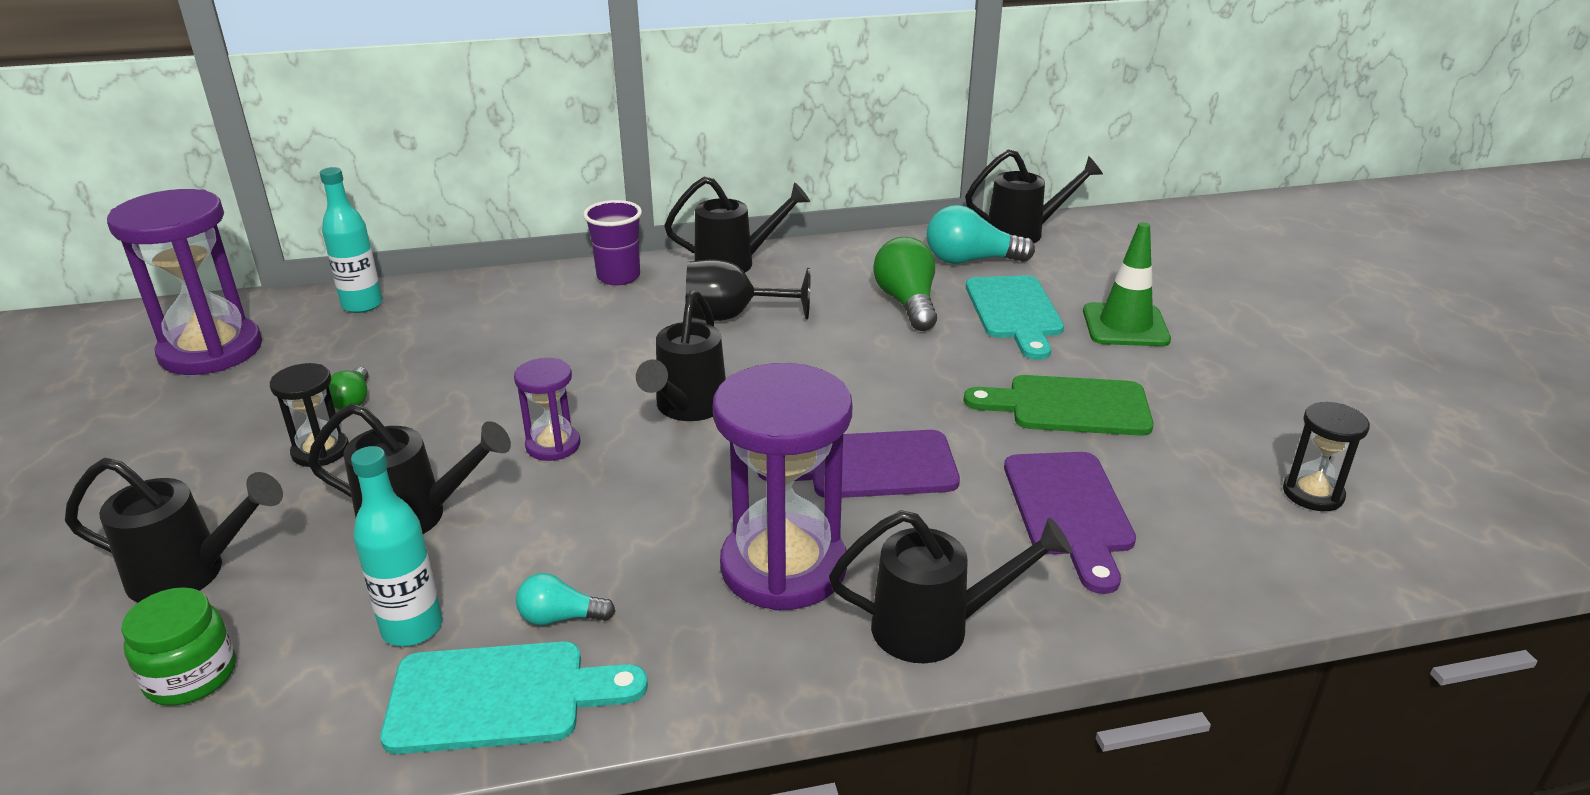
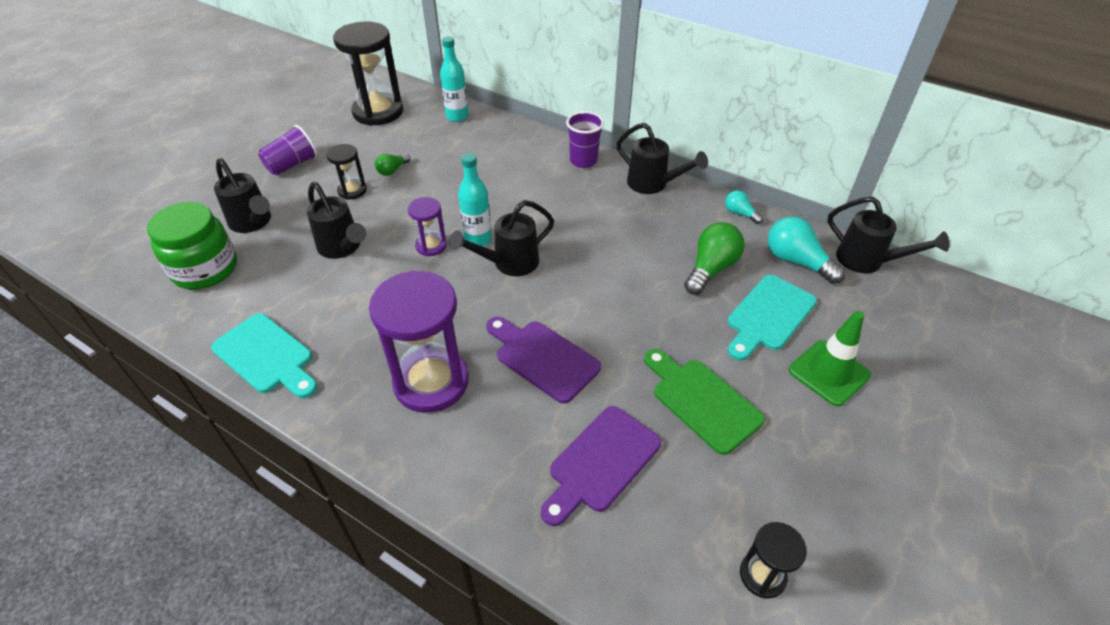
camera: 45 degrees right, 15 degrees up
purple hourglass [107,189,262,375] -> black hourglass [333,22,403,126]
green jar [121,587,236,706] -> green jar [147,202,237,289], size x1.63
turquoise bottle [351,446,442,646] -> turquoise bottle moved to [458,153,492,246]
turquoise light bulb [516,573,615,625] -> turquoise light bulb moved to [725,190,763,224]
black goblet [686,260,810,321] -> none
black watering can [829,510,1072,663] -> none
none -> purple cup [258,125,318,175]

